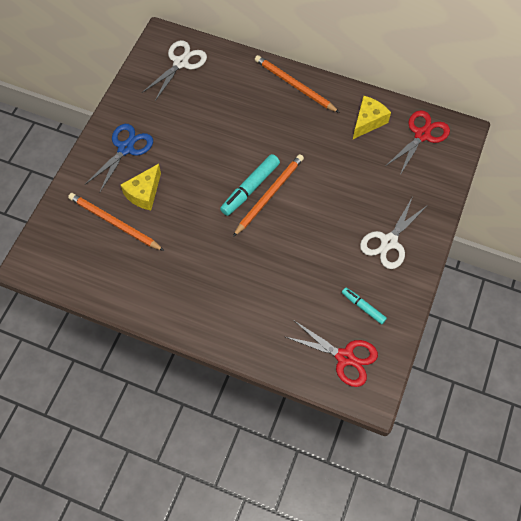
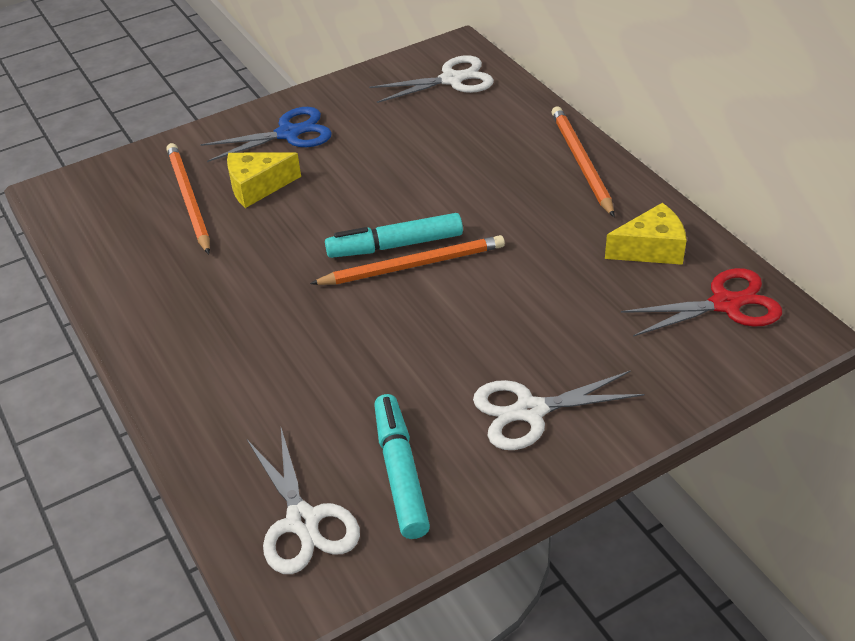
camera: 40 degrees right, 20 degrees down
red scissors [286,320,378,387] -> white scissors [247,428,360,574]
turquoise marker [342,287,387,324] -> turquoise marker [374,394,430,539], size x1.68

